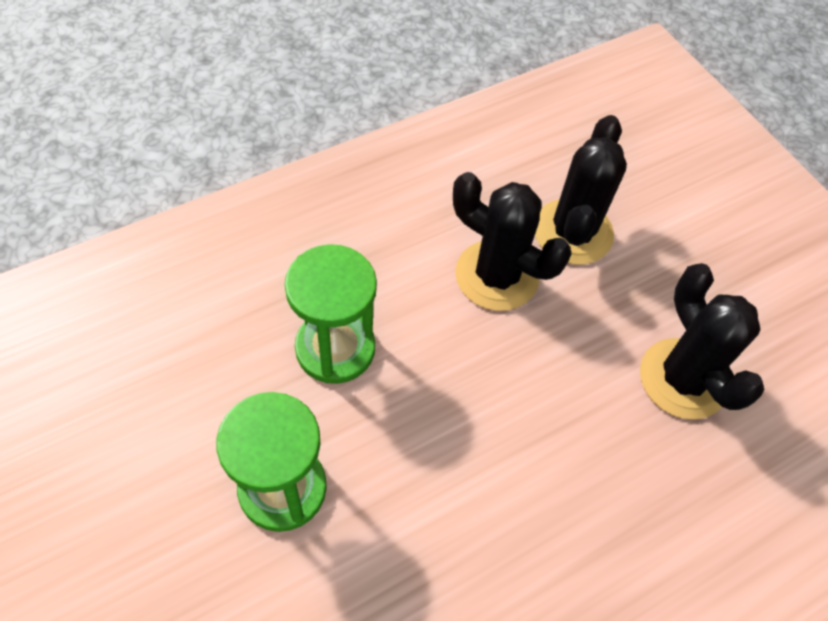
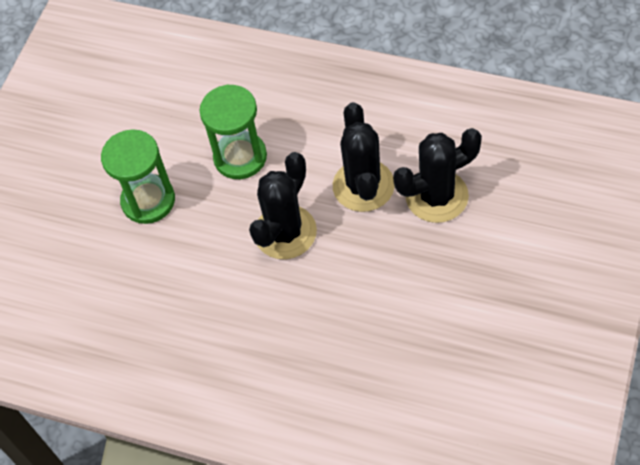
camera: 60 degrees right, 0 degrees up
black cactus [640,263,764,419] -> black cactus moved to [249,152,317,259]

